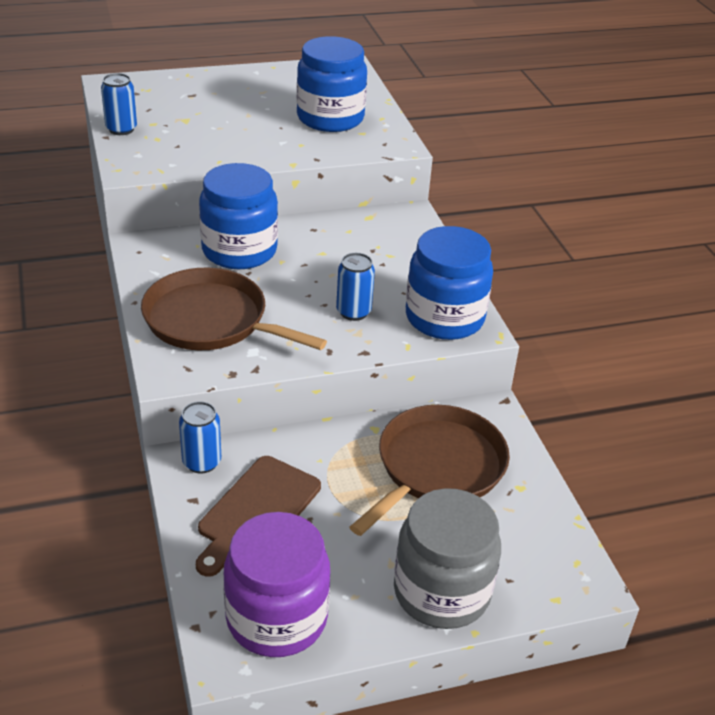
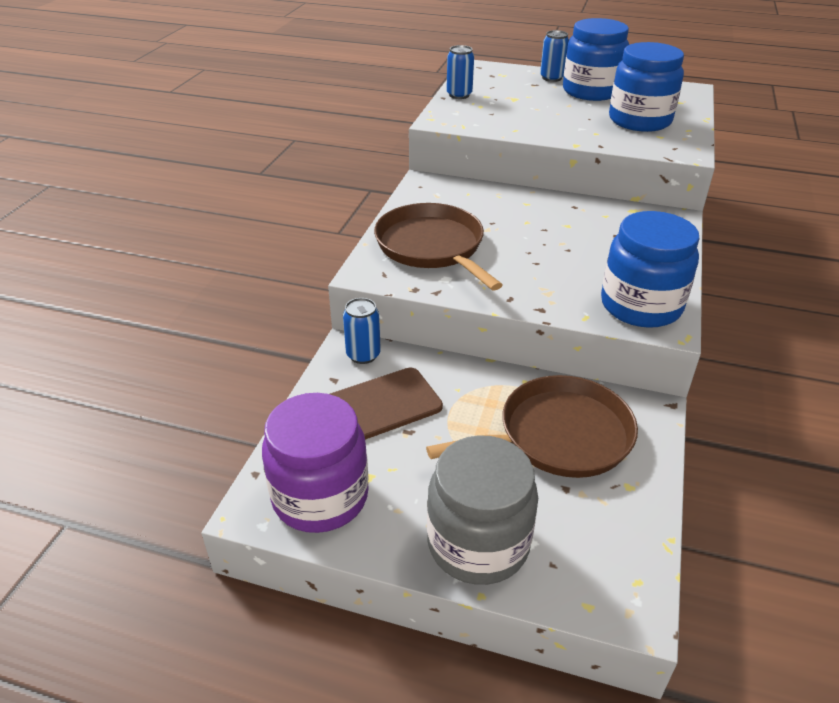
camera: 35 degrees right, 0 degrees up
blue jar [199,163,278,269] -> blue jar moved to [563,18,629,101]
blue can [336,253,375,321] -> blue can moved to [540,30,569,82]

